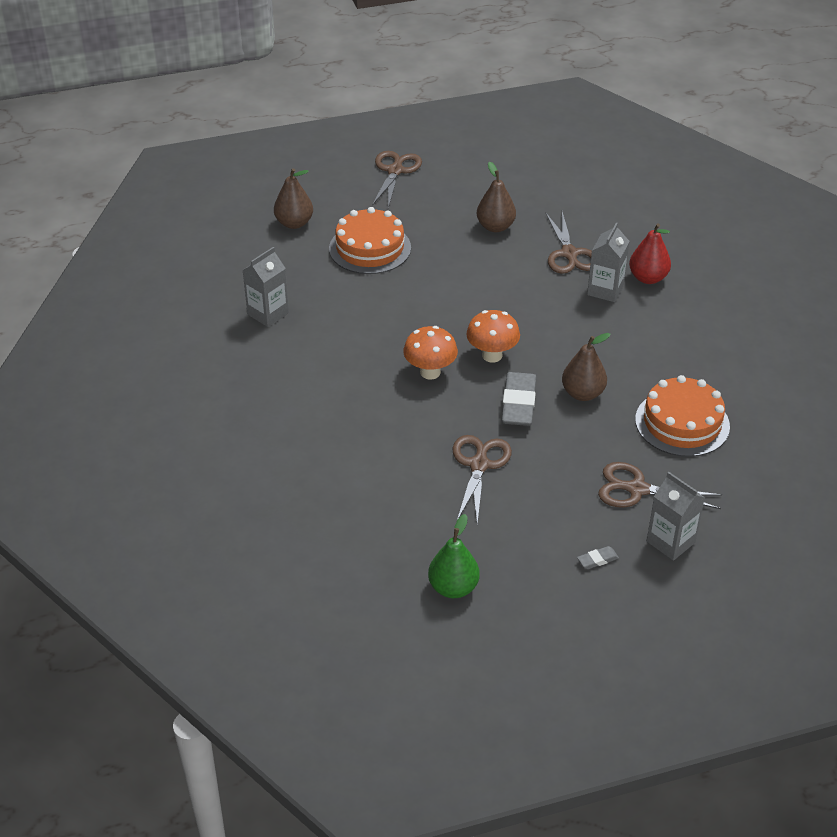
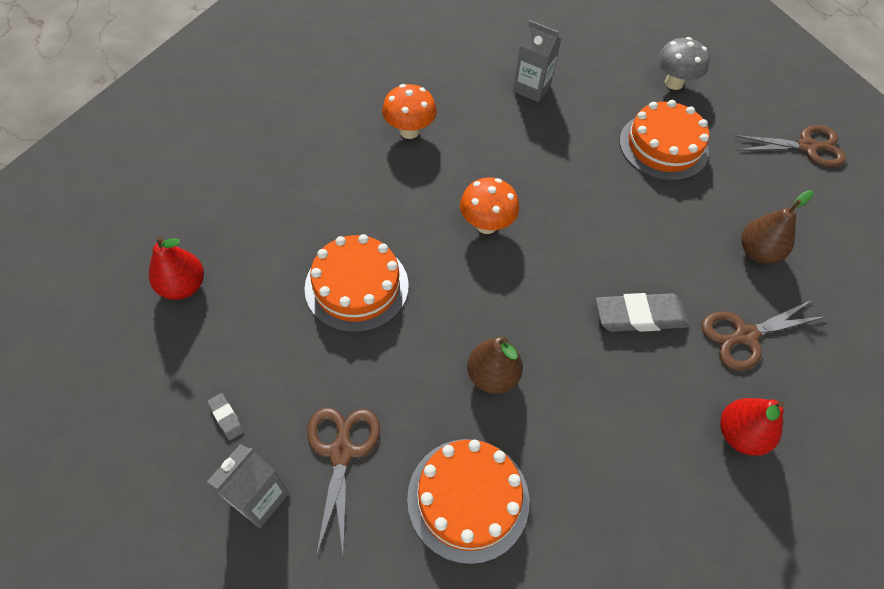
camera: 75 degrees right, 15 degrees up
brown pear [274,168,313,229] -> grey mushroom [658,37,710,90]
green pear [428,514,479,598] -> red pear [149,236,204,300]
brown scissors [453,435,512,524] -> orange cake [304,234,409,333]
orange mushroom [466,310,520,363] -> orange mushroom moved to [382,84,437,139]
grey eraser [502,372,536,426] -> grey eraser moved to [596,293,689,332]
grey carton [587,223,630,302] -> none

